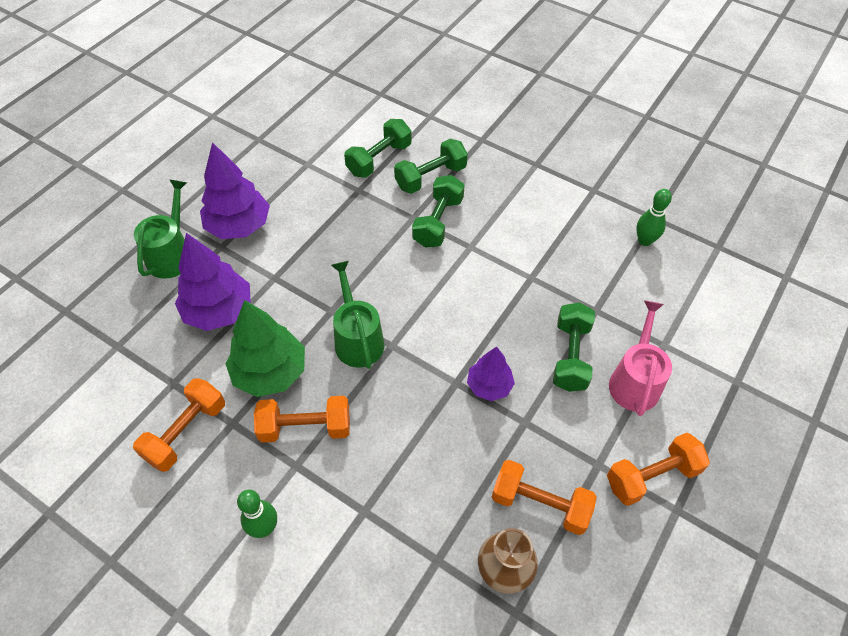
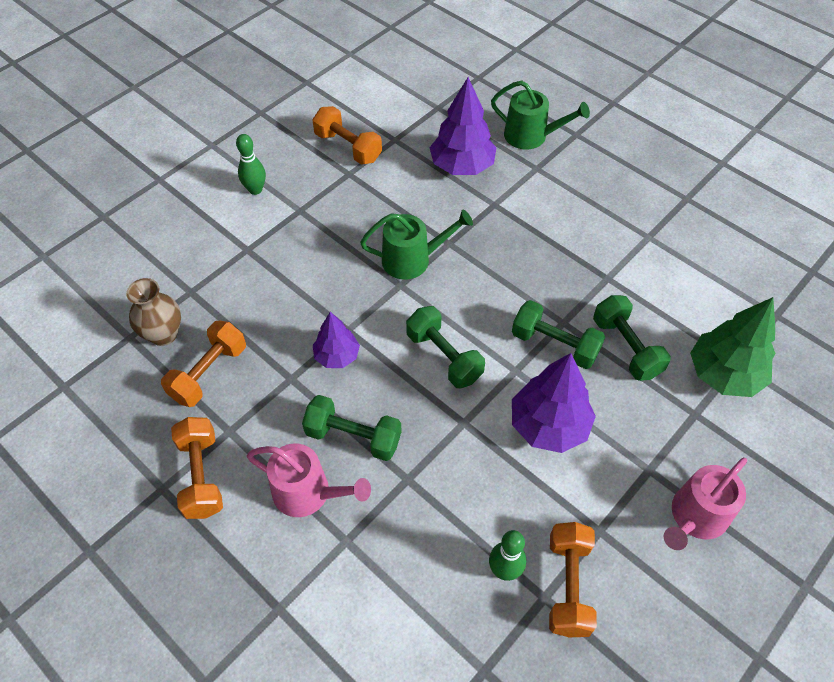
camera: 100 degrees right, 0 degrees up
purple tree [200,142,270,239] -> purple tree moved to [512,353,596,453]
green tree [225,300,305,397] -> green tree moved to [690,297,776,397]
orange dumbbell [254,396,350,443] -> orange dumbbell moved to [549,522,597,637]
green dumbbell [344,119,412,178] -> green dumbbell moved to [406,306,485,388]
none -> pink watering can [664,458,747,550]

